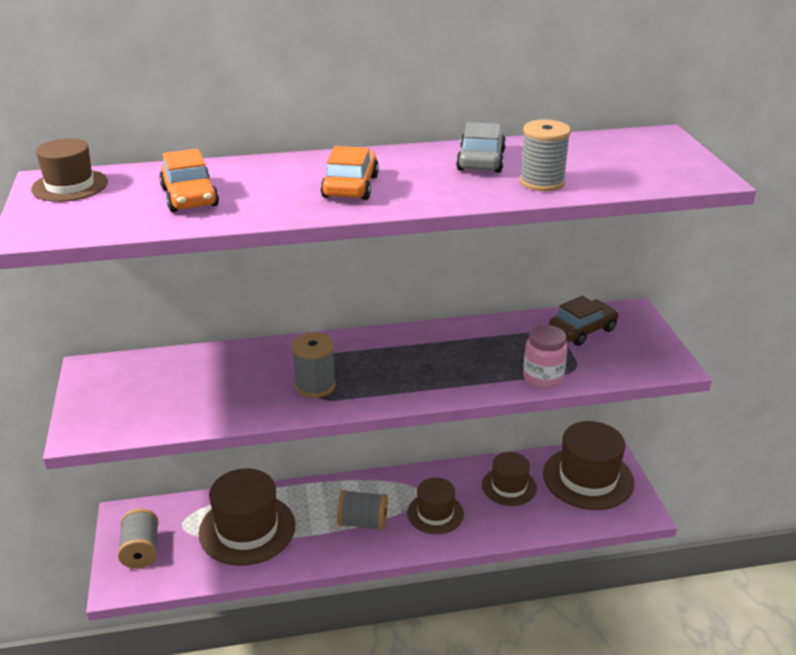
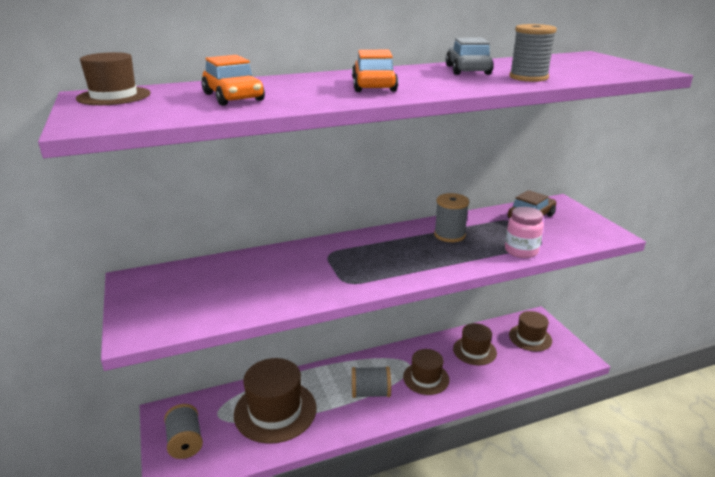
camera: 10 degrees left, 5 degrees down
grey spool [292,332,336,398] -> grey spool moved to [434,193,469,242]
brown hat [543,421,634,510] -> brown hat [509,311,552,352], size x0.60

